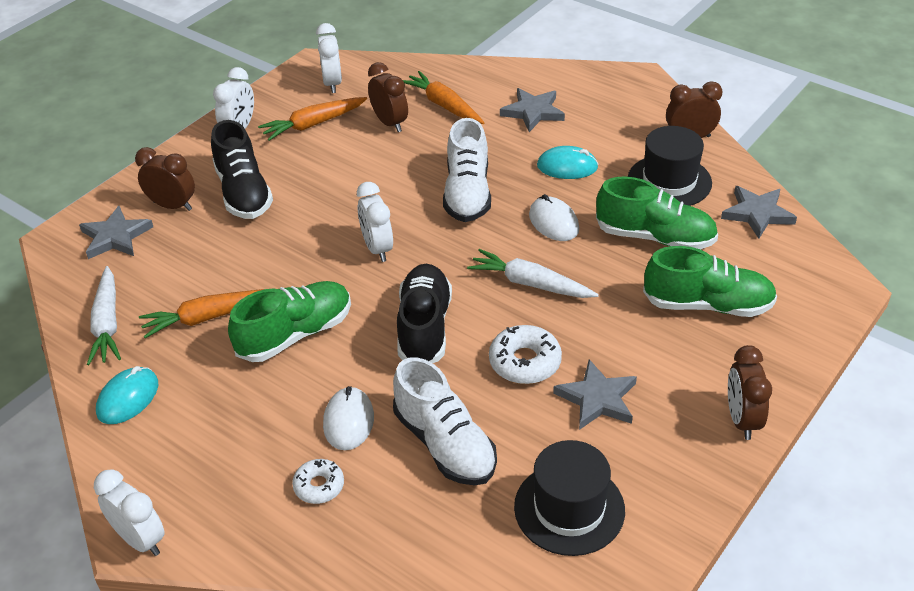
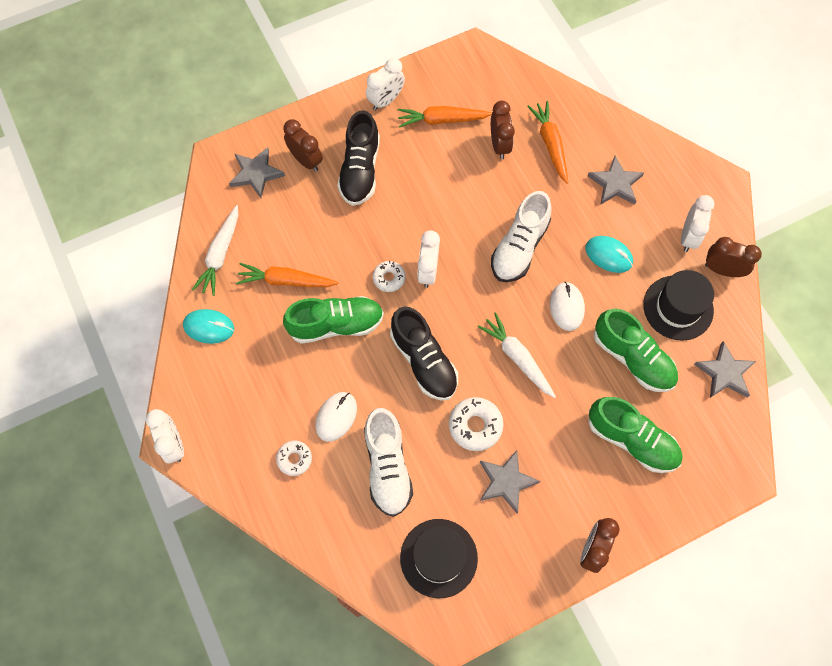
camera: 25 degrees right, 25 degrees up
turquoise mouse [96,366,158,424] -> turquoise mouse turned 45 degrees clockwise [183,309,234,344]
white clock [316,23,342,93] -> white clock moved to [681,195,715,252]
black shoe [397,264,452,363] -> black shoe turned 120 degrees clockwise [390,307,458,401]
none -> white donut [373,261,406,292]

